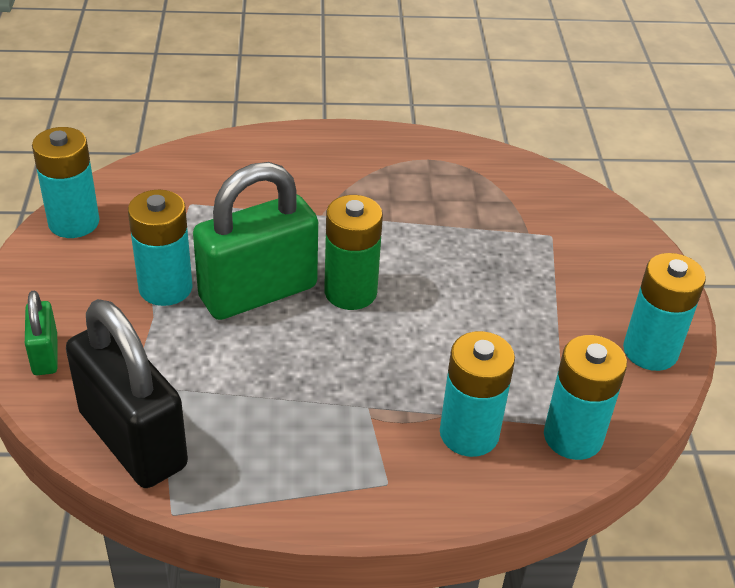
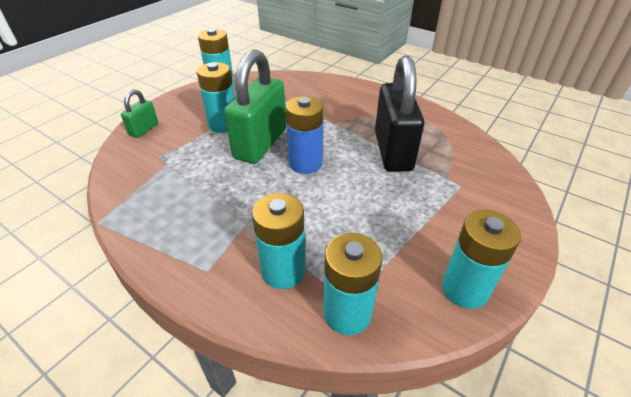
camera: 40 degrees right, 0 degrees up
black padlock [66,299,188,488] -> black padlock moved to [375,55,424,172]
green padlock [193,162,318,320] -> green padlock turned 75 degrees counterclockwise [224,49,286,164]
green battery [324,195,383,310] -> blue battery [285,96,323,174]

